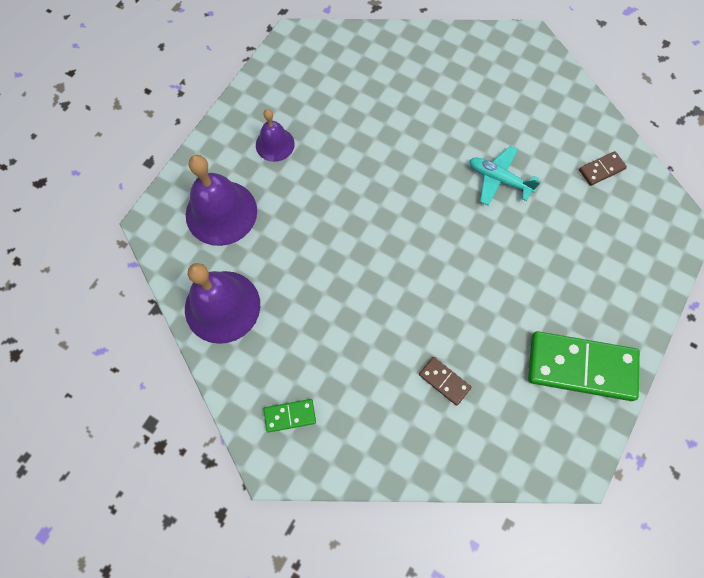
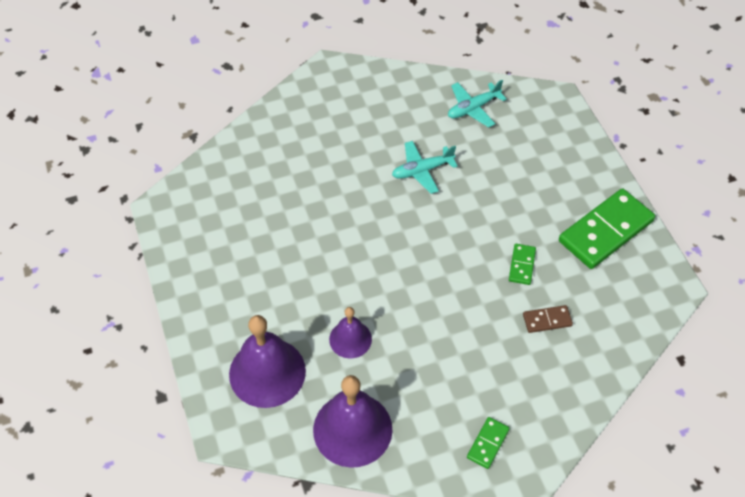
camera: 50 degrees left, 15 degrees down
purple bell [256,109,295,162] -> purple bell moved to [329,307,372,358]
brown domino [579,151,627,186] -> turquoise plane [448,80,507,128]
none -> green domino [509,244,536,285]

